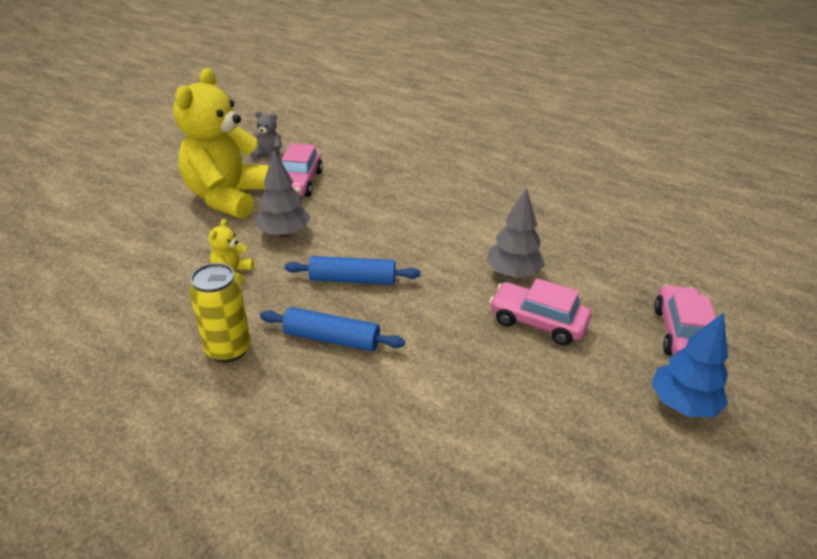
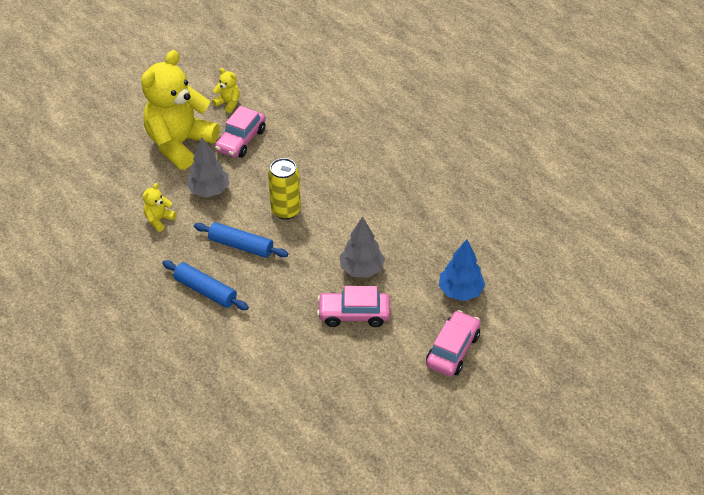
camera: 20 degrees right, 10 degrees up
yellow can [189,263,251,363] -> yellow can moved to [268,158,301,220]
grey teddy bear [250,111,282,161] -> yellow teddy bear [212,68,240,113]
pink car [489,278,591,345] -> pink car turned 45 degrees counterclockwise [317,286,390,327]
blue tree [651,312,728,417] -> blue tree moved to [439,239,485,301]

